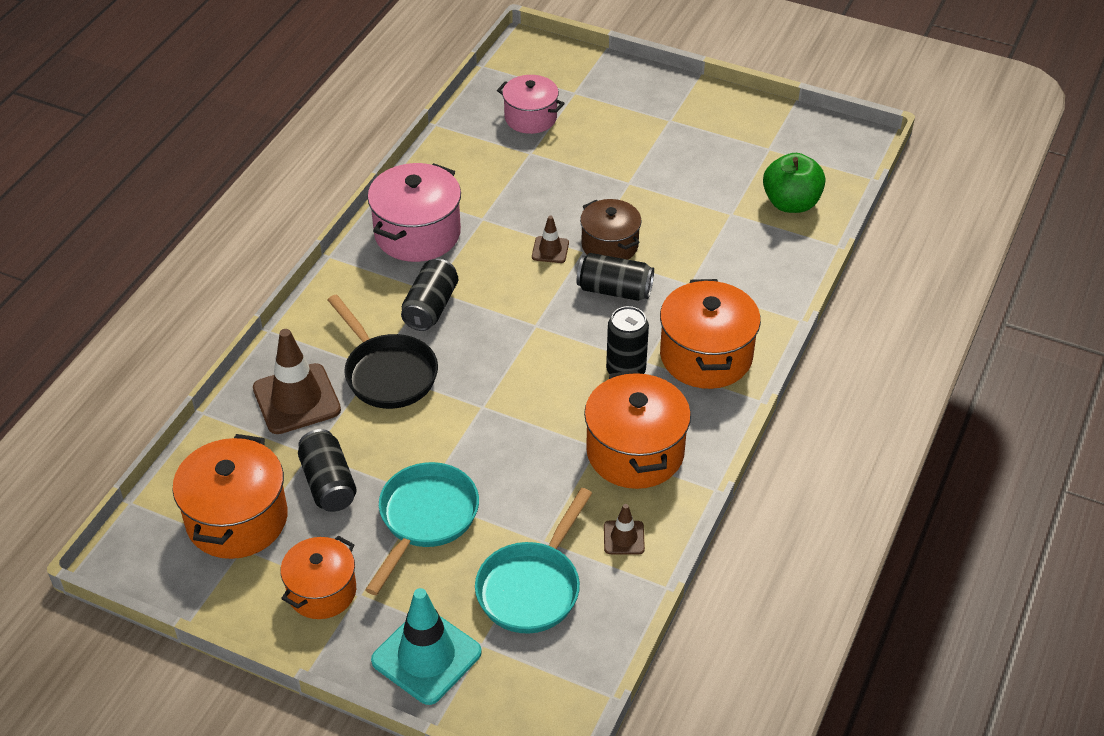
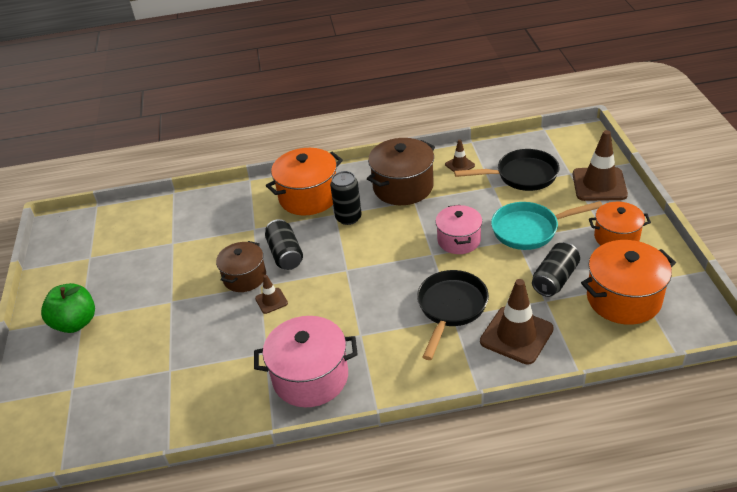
camera: 120 degrees left, 5 degrees down
turquoise traffic cone [371,588,482,705] -> brown traffic cone [572,130,628,201]
black can [401,259,458,331] -> none
turquoise pan [475,488,592,634] -> black pan [454,149,559,191]
pink pot [497,75,565,134] -> pink pot moved to [435,205,482,254]
orange pot [584,370,691,489] -> brown pot [367,138,435,205]
green apple [763,153,825,213] -> green apple moved to [41,283,95,333]

